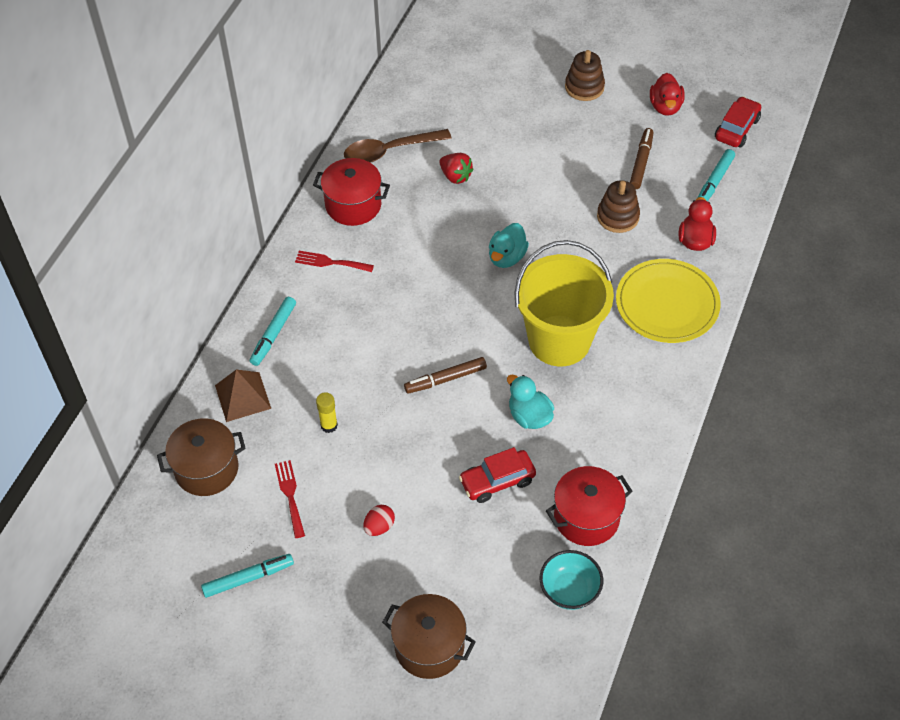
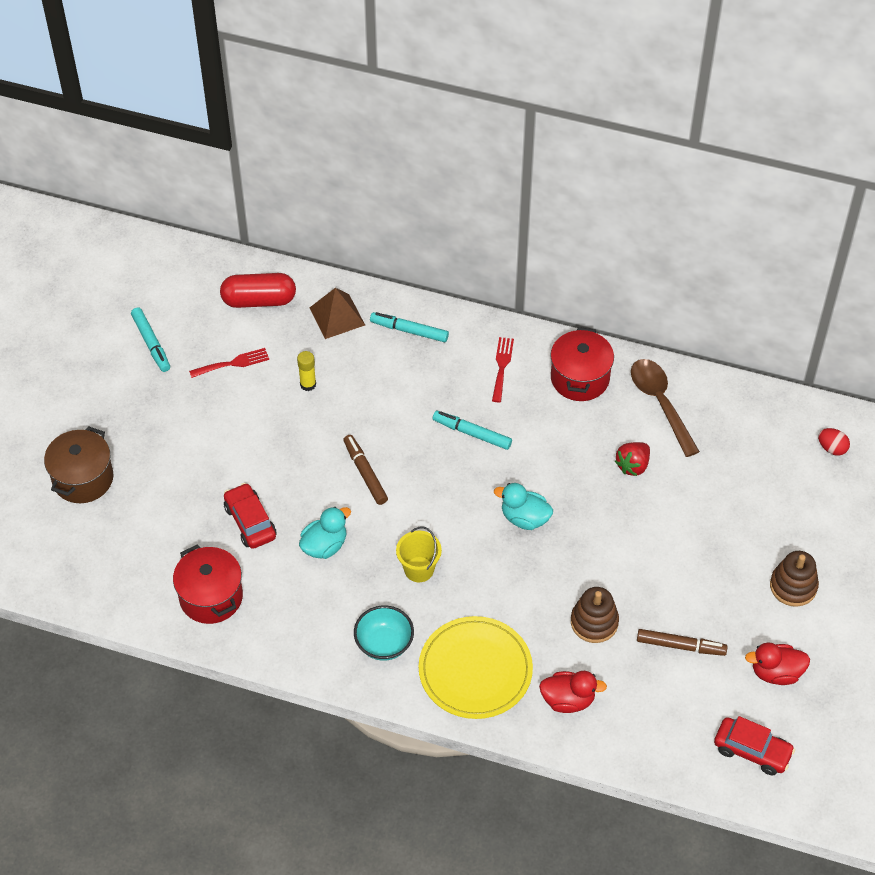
camera: 85 degrees right, 0 degrees up
brown pot [157,418,246,496] -> red capsule [220,273,296,308]
red egg [363,505,395,536] -> red egg moved to [818,428,850,456]
yellow bucket [514,240,614,366] -> yellow bucket [396,526,442,582], size x0.46
turquoise bowl [540,550,603,610] -> turquoise bowl moved to [354,605,414,661]
turquoise marker [698,149,735,201] -> turquoise marker moved to [433,411,512,450]

